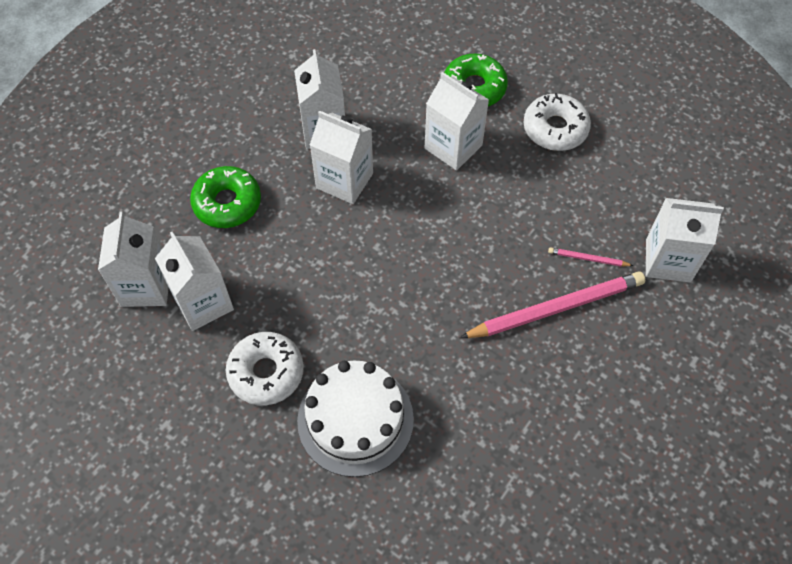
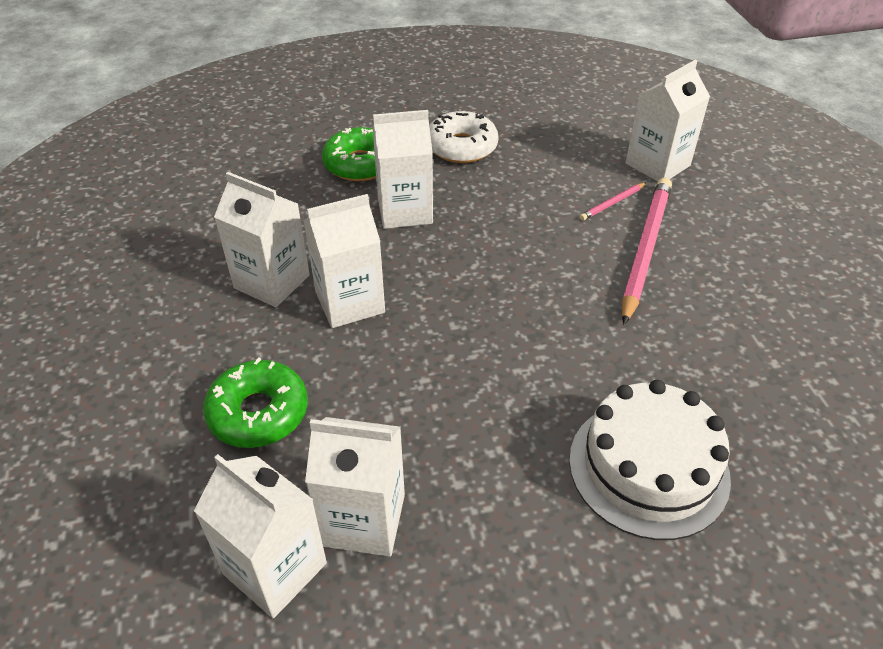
camera: 50 degrees left, 15 degrees down
white donut [226,332,304,406] -> none

